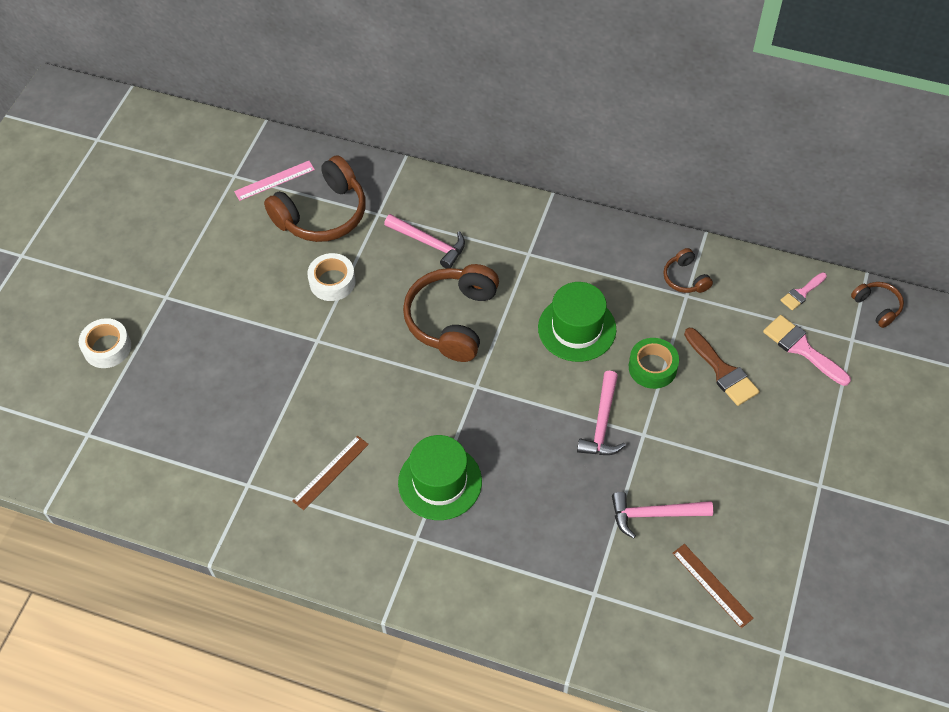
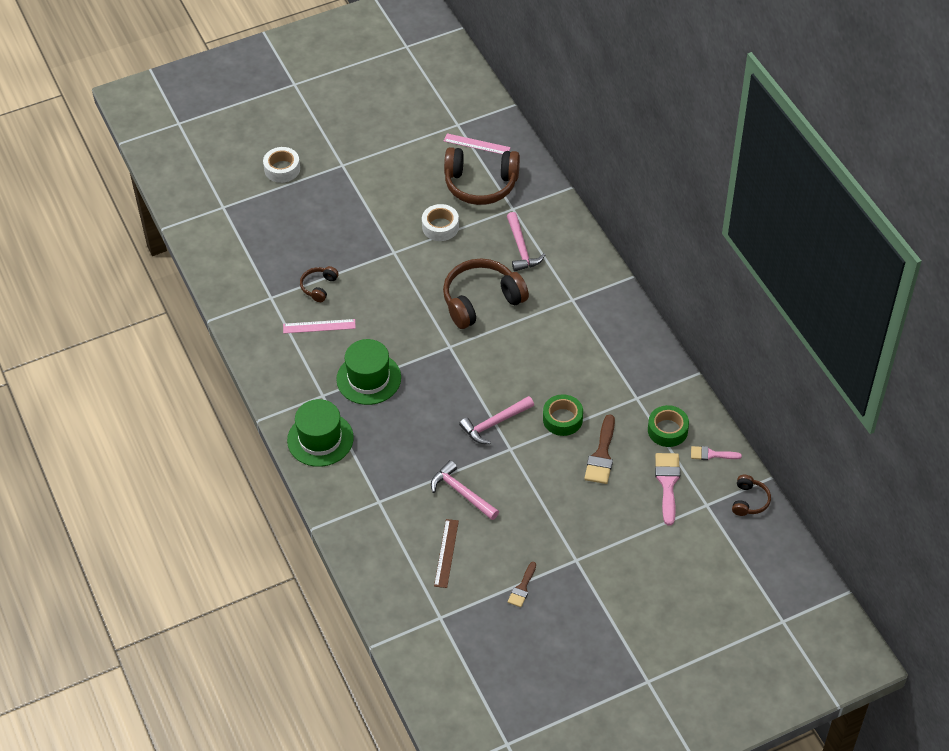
camera: 45 degrees right, 5 degrees down
brown ruler [292,435,369,510] -> pink ruler [283,319,356,334]
green hat [538,282,616,362] -> green hat moved to [287,399,354,467]
brown headphones [663,248,713,293] -> brown headphones moved to [300,266,339,302]
none -> brown brush [508,562,536,607]
none -> green tape [648,405,689,447]

